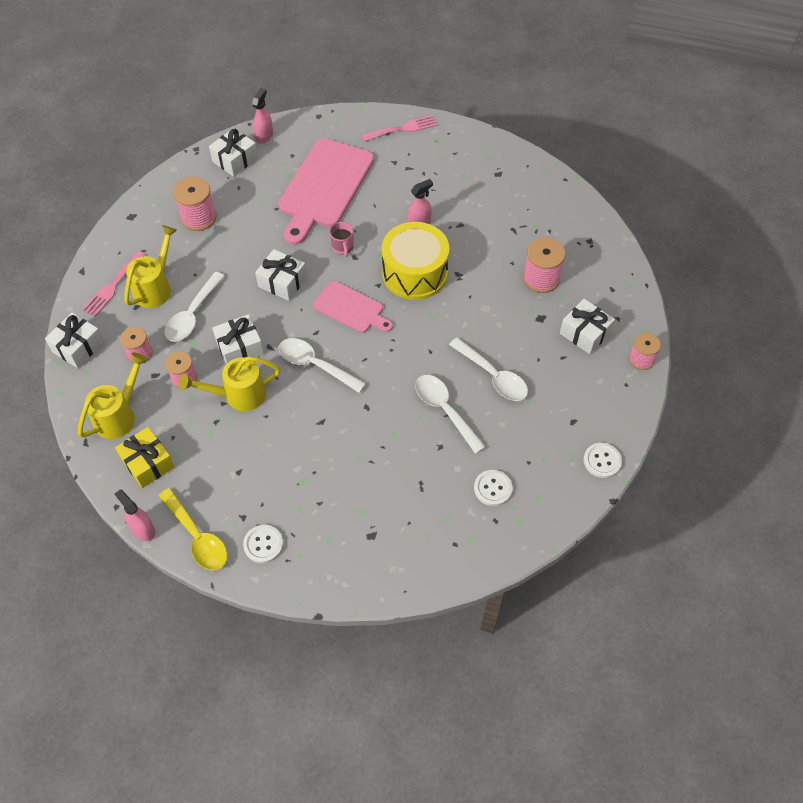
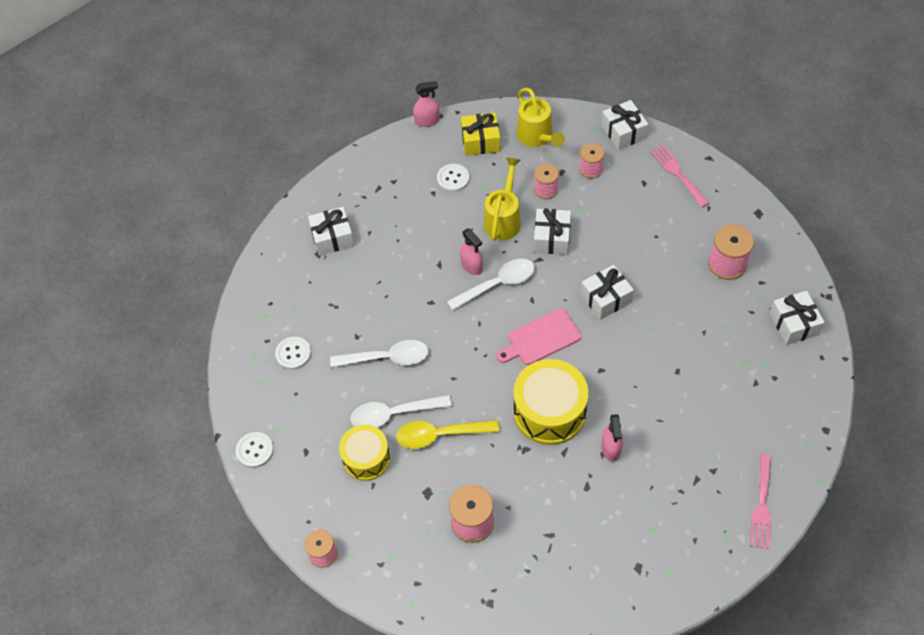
camera: 125 degrees right, 0 degrees up
yellow watering can [124,225,177,308] -> none
yellow spoon [159,488,227,570] -> yellow spoon moved to [396,420,499,449]
white spoon [164,272,225,342] -> none
white button [243,525,283,563] -> white button moved to [437,164,470,192]
pink spray bottle [252,88,273,144] -> pink spray bottle moved to [460,228,483,275]
pink cutting board [278,138,374,245] -> none
pink mug [329,222,354,257] -> none
white gift [560,299,615,354] -> white gift moved to [308,207,354,256]
none -> yellow drum [339,425,390,481]

